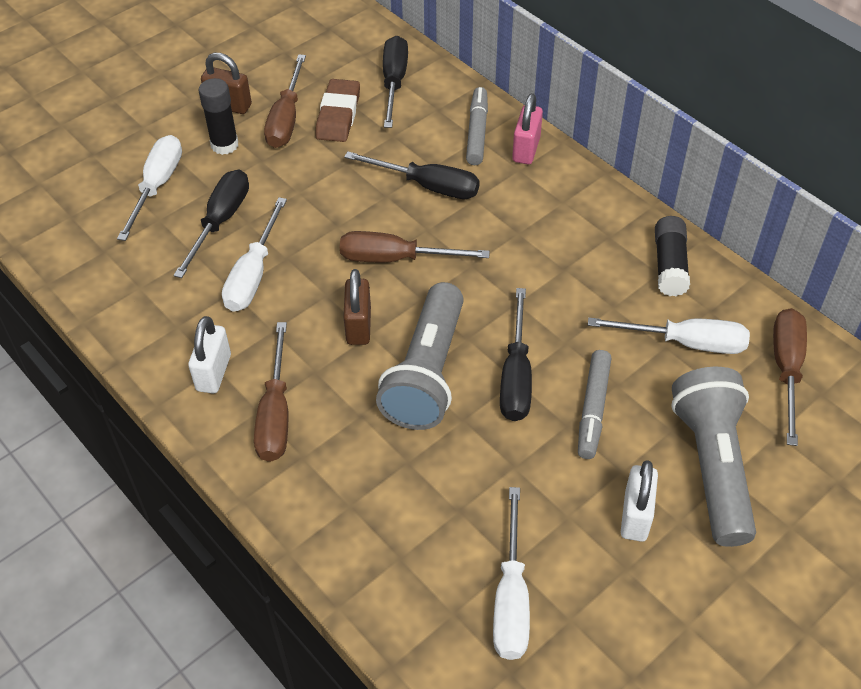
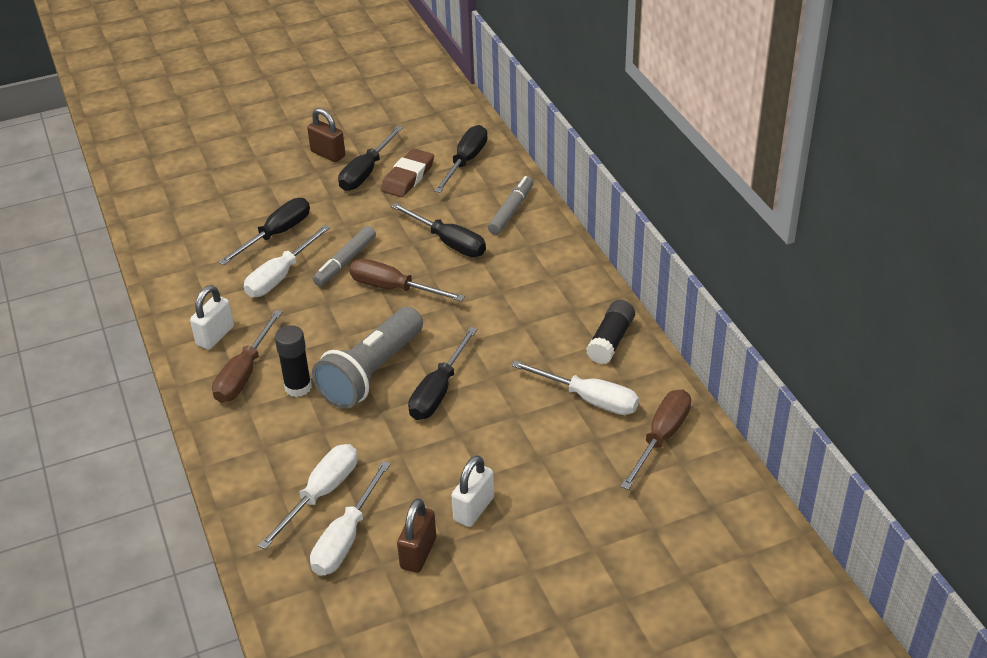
camera: 20 degrees right, 10 degrees down
white screwdriver [117,135,182,241] -> white screwdriver moved to [258,444,357,550]
black glue stick [198,78,239,155] -> black glue stick moved to [275,325,312,397]
brown screwdriver [264,54,306,148] -> black screwdriver [338,126,403,191]
brown padlock [343,269,371,345] -> brown padlock moved to [397,499,436,573]
pink padlock [512,93,543,164] -> none
grey marker [578,350,611,459] -> grey marker moved to [313,226,376,286]
grey flashlight [671,367,756,547] -> none

